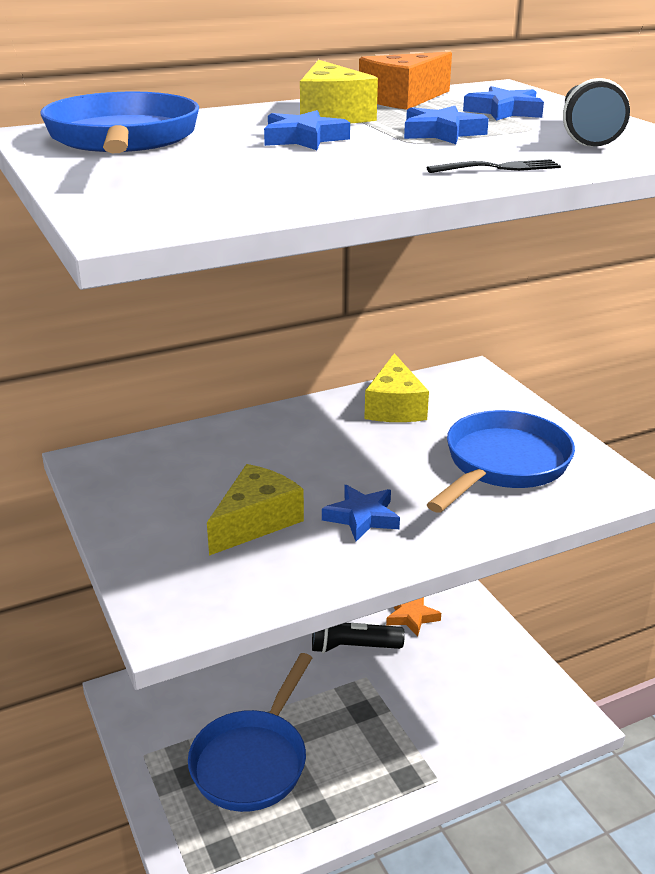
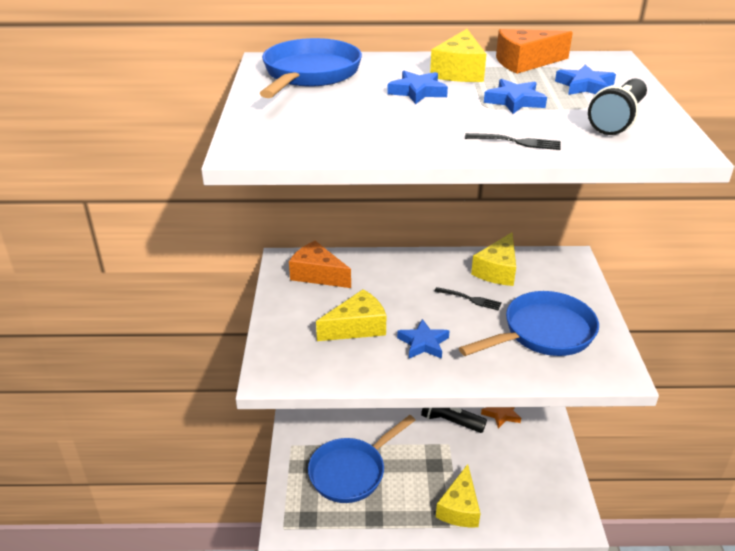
camera: 25 degrees right, 5 degrees up
none -> orange cheese [289,241,351,288]
none -> black fork [434,287,502,310]
none -> yellow cheese [436,464,480,527]

